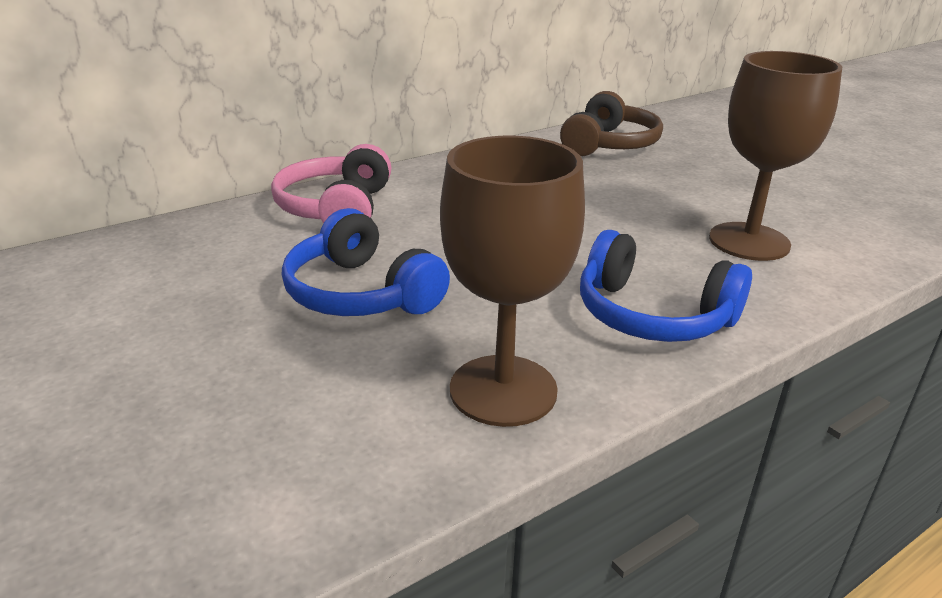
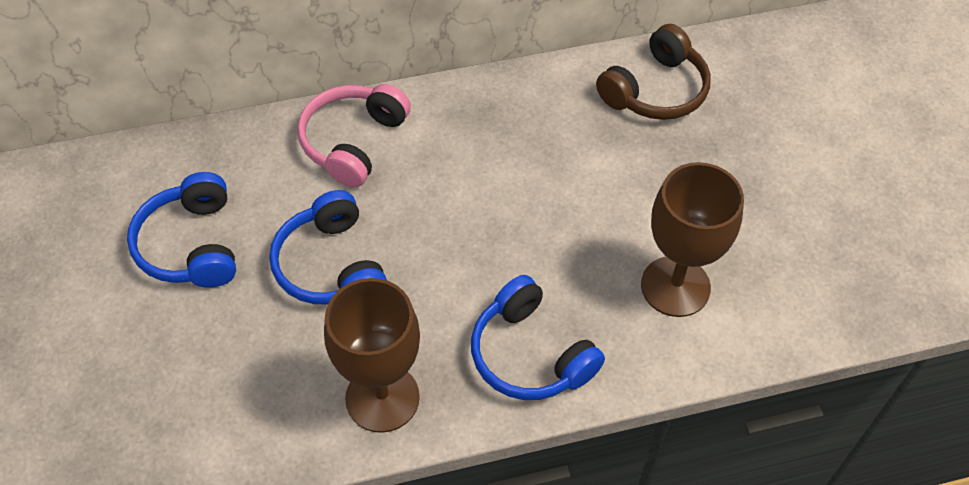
camera: 20 degrees right, 25 degrees up
none -> blue headphones [127,172,236,288]

